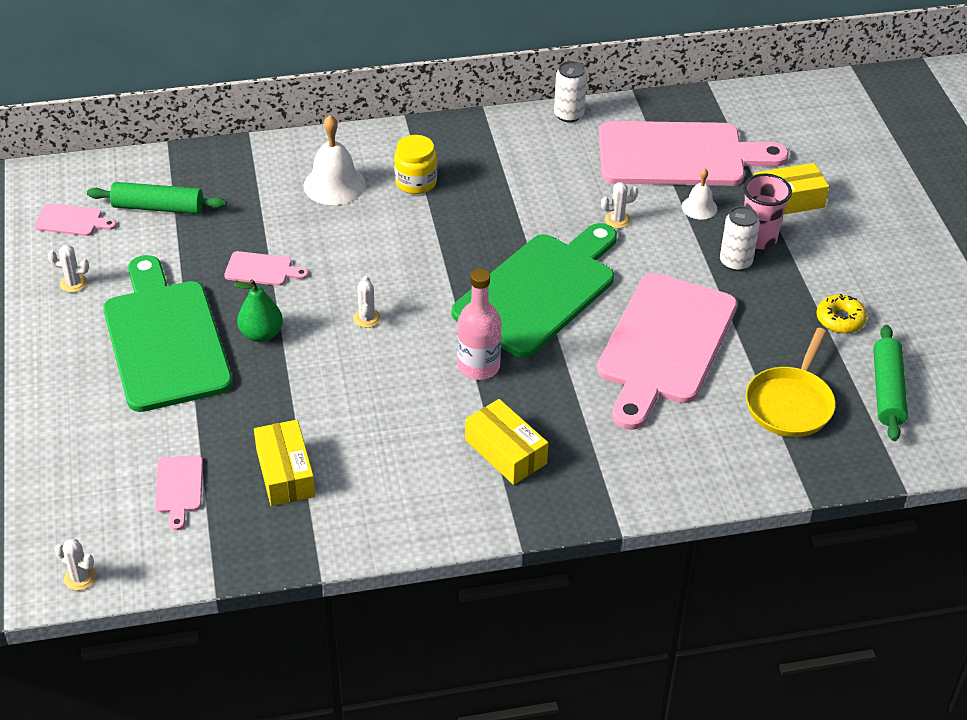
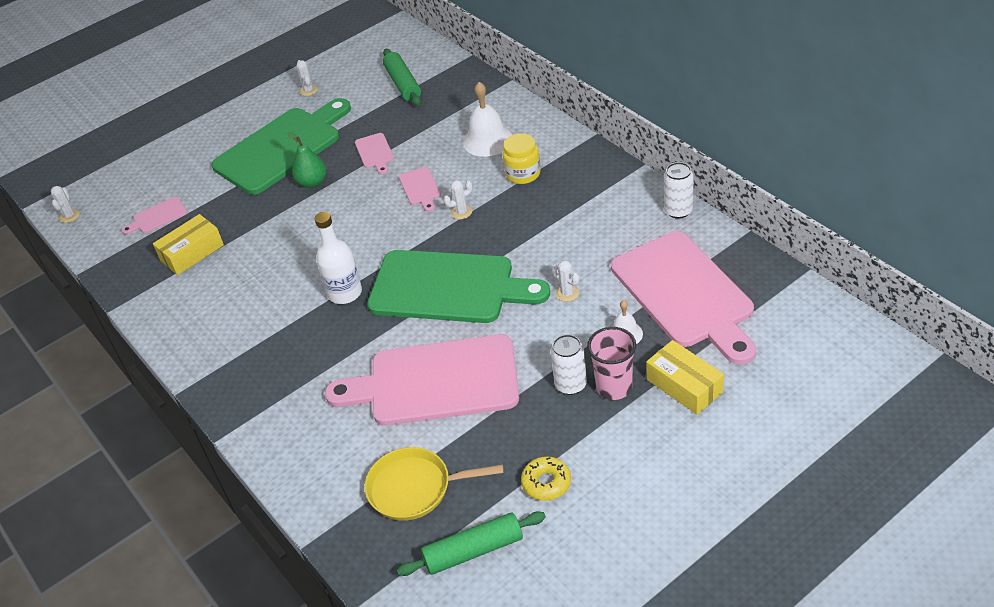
camera: 70 degrees right, 0 degrees up
pink cutting board [34,203,117,236] -> pink cutting board moved to [399,167,440,212]
white cactus [353,276,381,328] -> white cactus moved to [443,180,472,219]
pink bottle [457,269,502,380] -> white bottle [315,212,362,304]
yellow box [465,399,548,485] -> none

